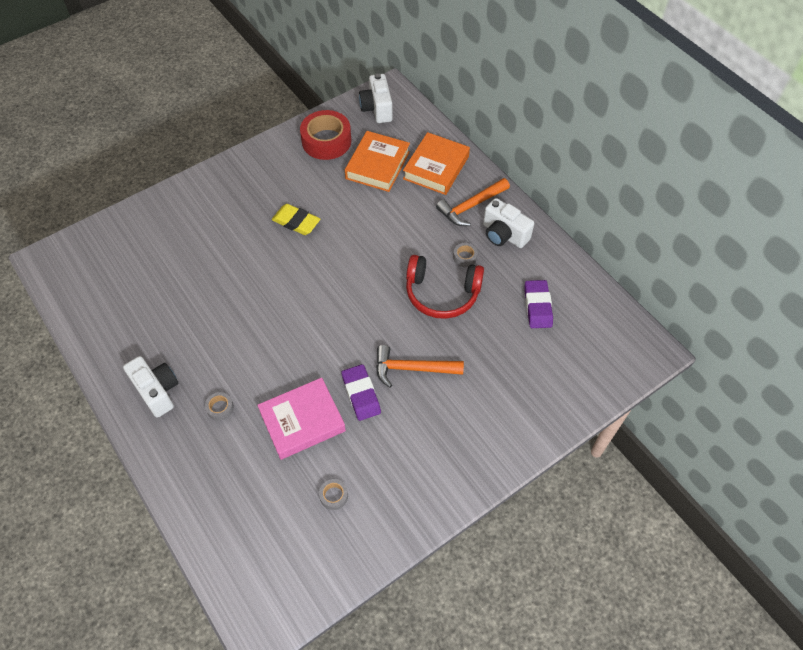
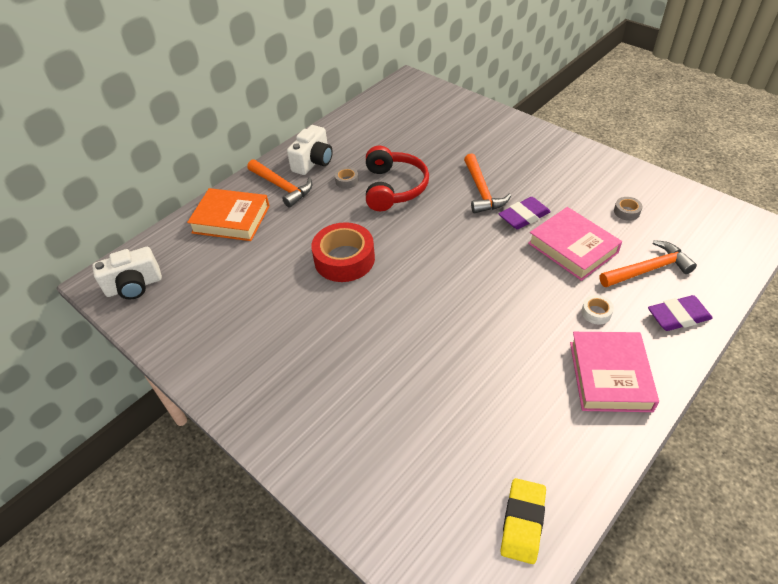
camera: 100 degrees left, 10 degrees down
white camera [123,356,179,418] -> pink book [570,332,659,412]
grey tape [205,392,234,421] -> white tape [581,295,614,324]
yellow eraser [272,204,320,235] -> yellow eraser moved to [501,478,546,564]
red tape [300,110,351,160] -> red tape moved to [311,222,375,282]
orange book [345,131,410,192] -> none
purple eraser [524,280,553,328] -> purple eraser moved to [648,295,713,331]
none -> orange hammer [600,240,697,287]

